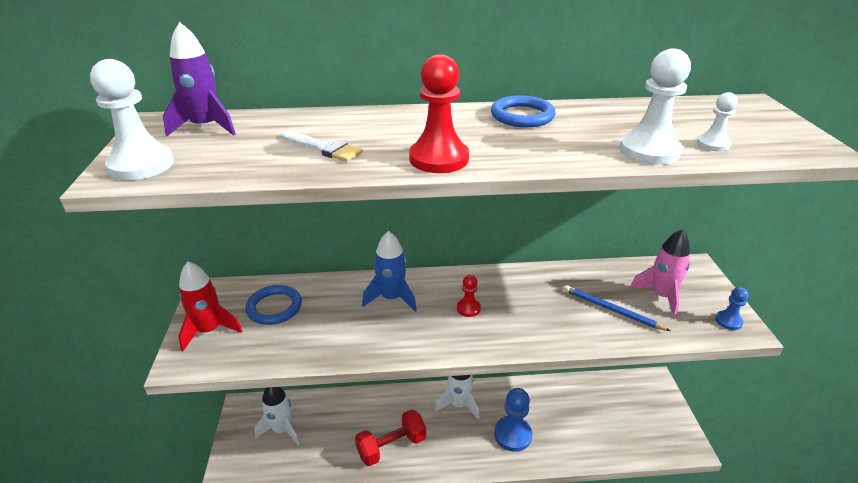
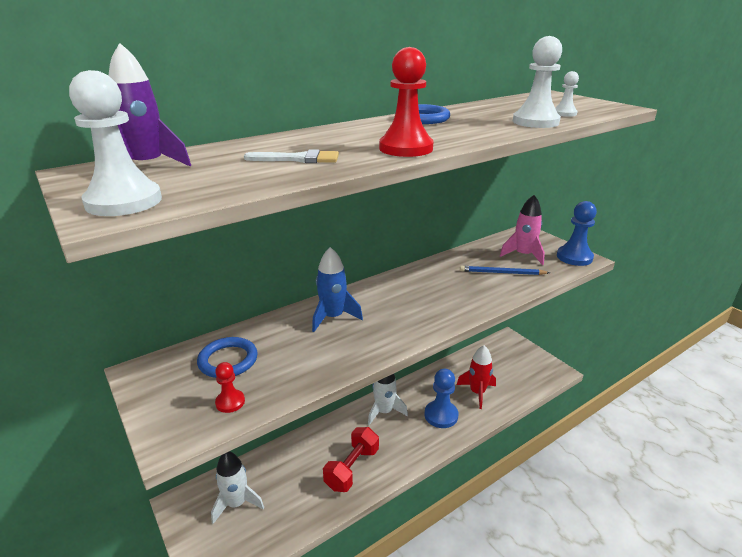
camera: 30 degrees left, 5 degrees down
red rocket [178,261,242,352] -> red rocket moved to [457,345,496,409]
red pawn [457,275,481,317] -> red pawn moved to [215,362,245,413]
blue pawn [715,287,749,330] -> blue pawn [557,201,597,266], size x1.84

